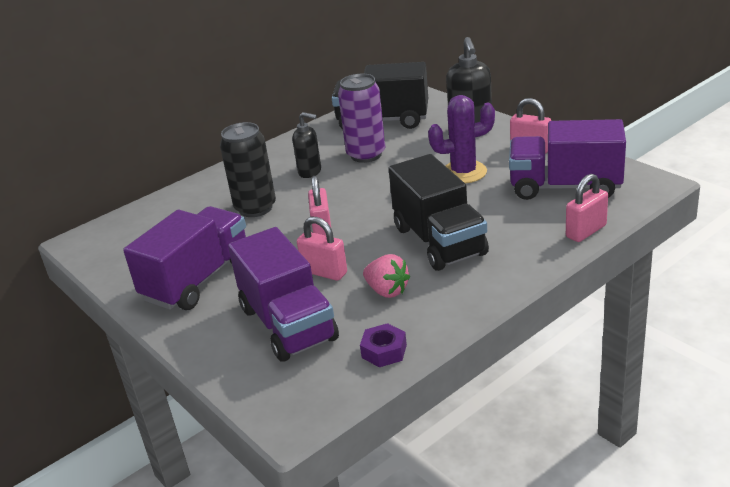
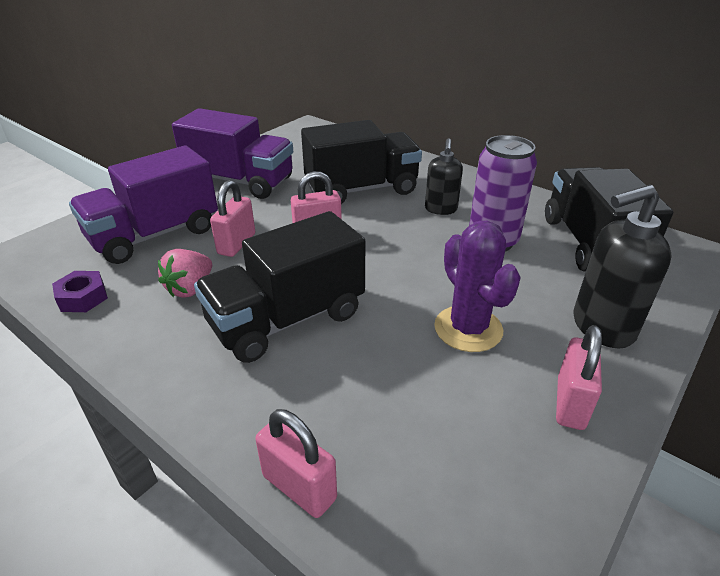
camera: 75 degrees right, 5 degrees up
black can [220,122,276,217] -> black truck [301,120,422,204]
purple truck [509,119,626,200] -> none

